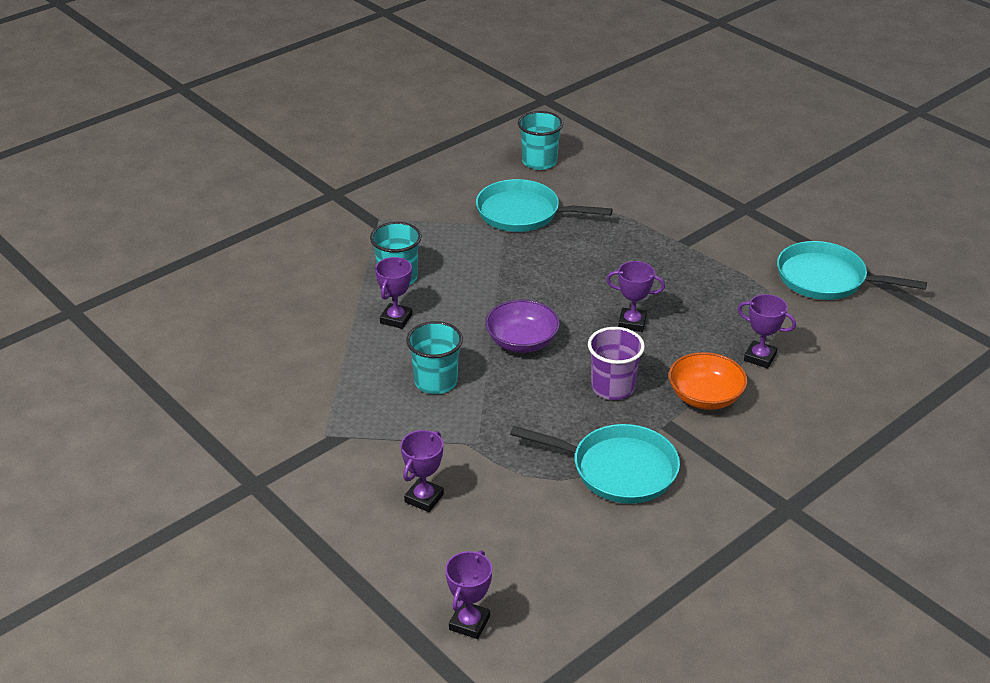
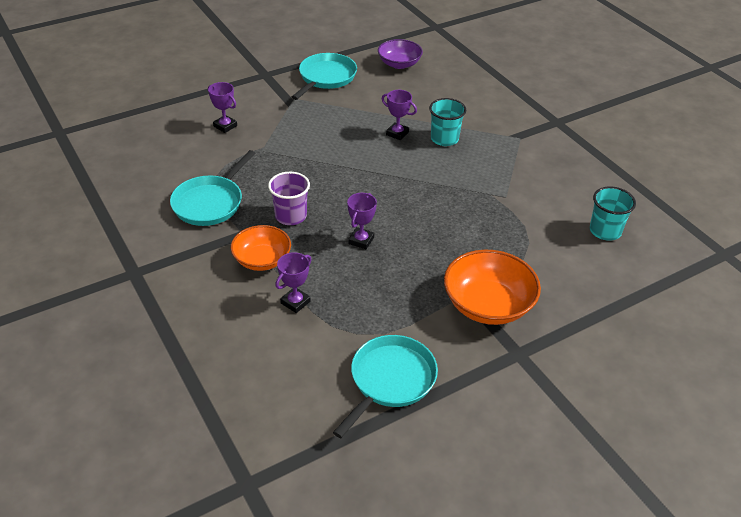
camera: 100 degrees right, 5 degrees up
turquoise cup [406,321,463,394] -> none
purple trophy [445,550,492,639] -> none
turquoise pan [476,179,613,232] -> turquoise pan moved to [292,53,357,100]
purple bowl [485,300,560,353] -> purple bowl moved to [378,39,423,69]
none -> orange bowl [444,250,541,325]

